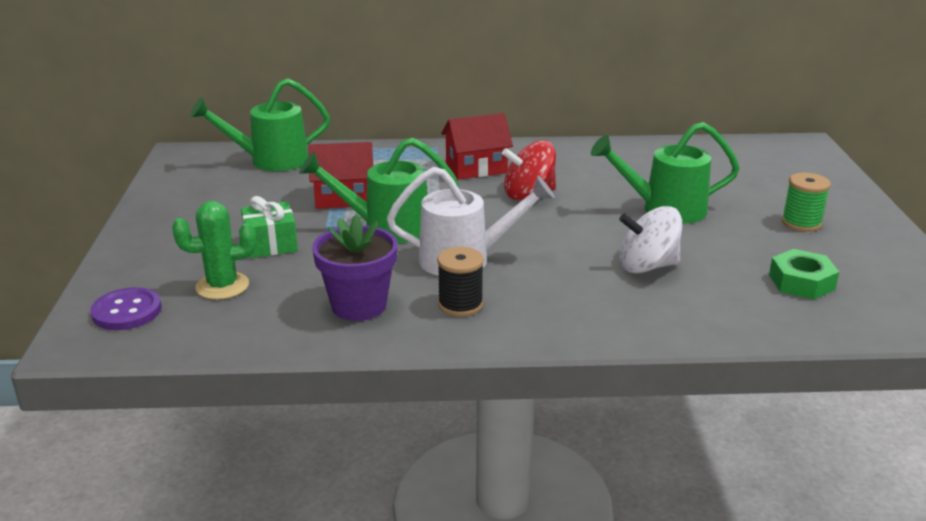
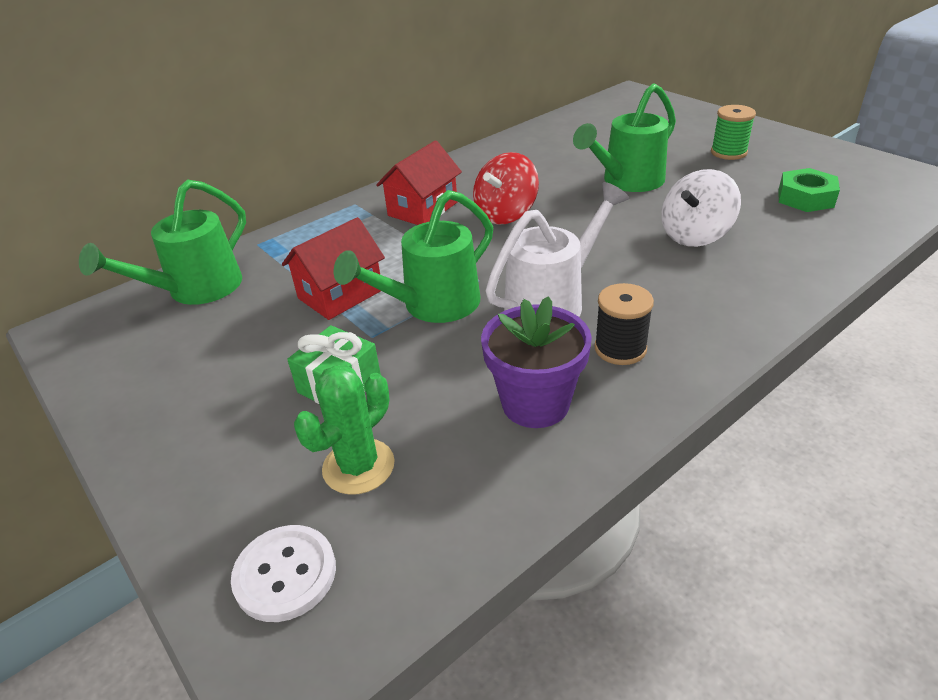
camera: 35 degrees left, 10 degrees up
purple button [90,287,162,330] -> white button [231,525,336,622]

